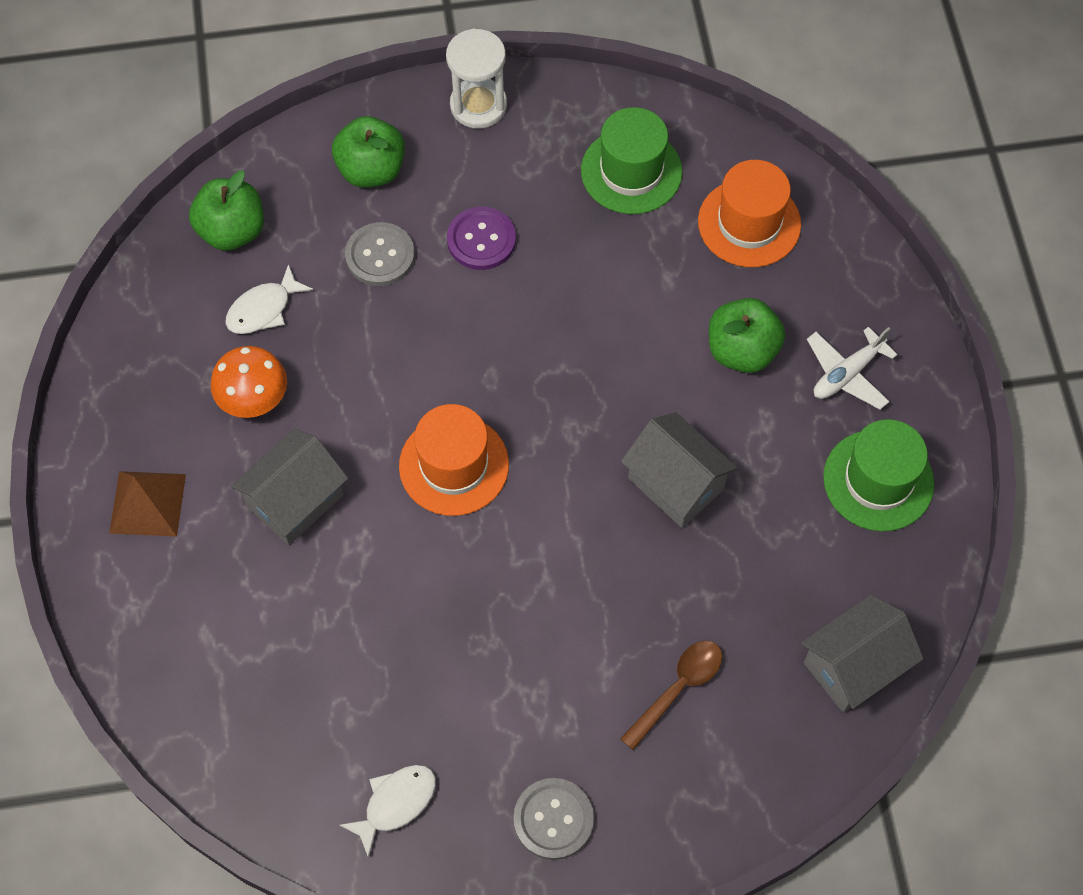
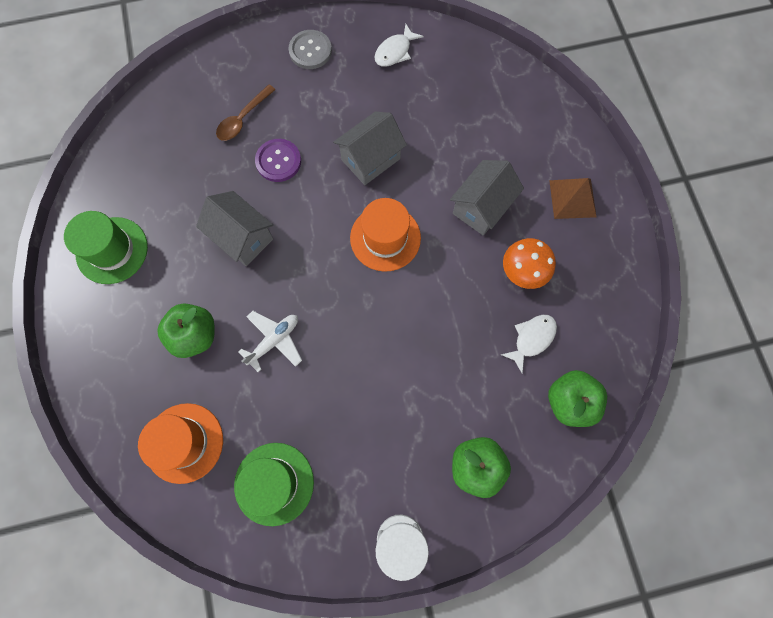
camera: 175 degrees right, 10 degrees up
grey button [345,222,415,286] -> none
purple button [447,207,516,270] -> purple button moved to [255,139,301,182]
grey house [801,595,924,713] -> grey house moved to [333,111,407,185]
white plane [807,327,898,410] -> white plane moved to [239,311,302,372]

